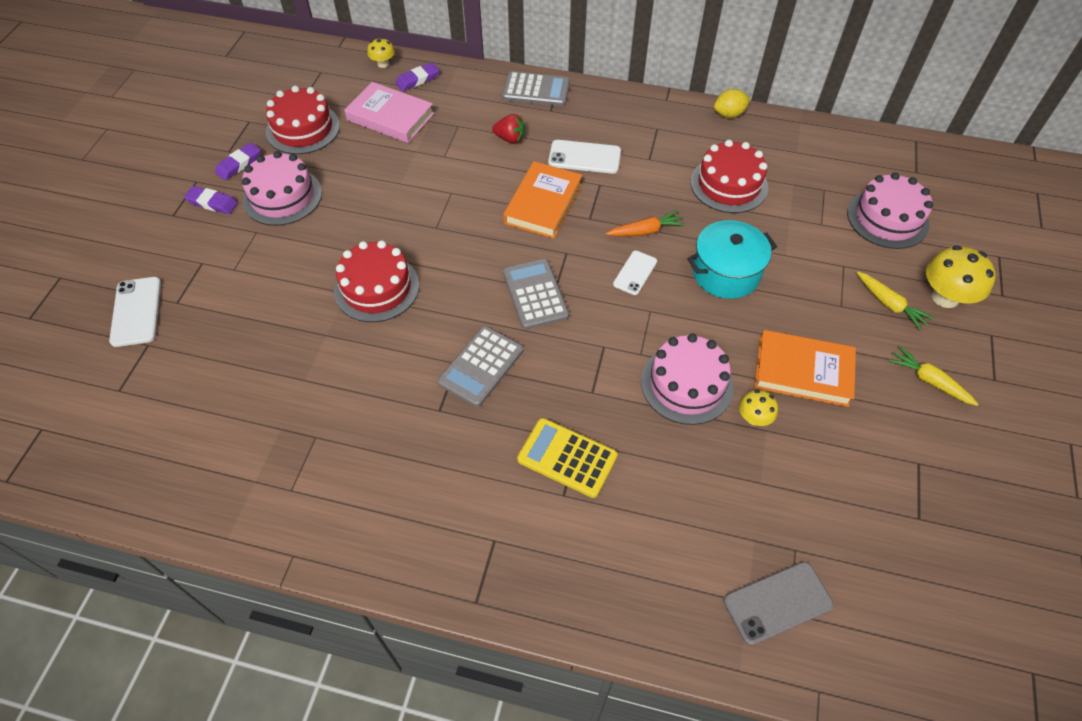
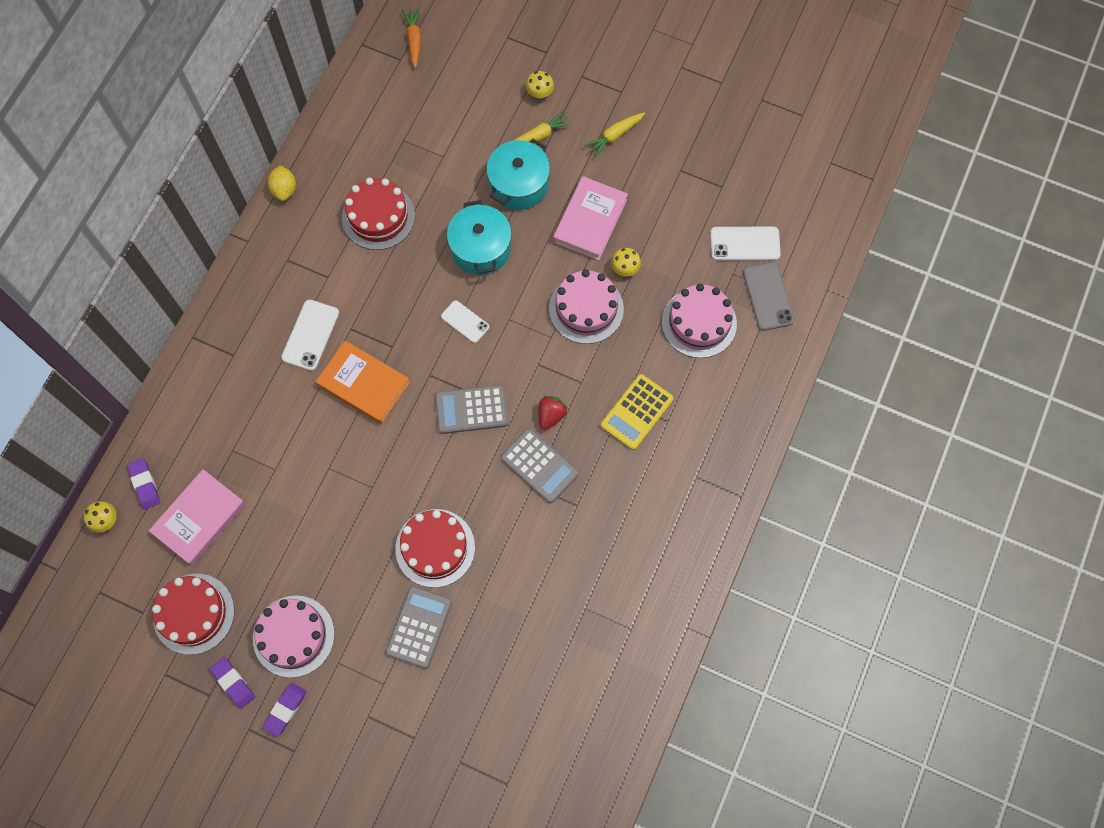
camera: 80 degrees left, 15 degrees up
white phone [109,277,161,347] -> white phone moved to [710,227,781,261]
red strawberry [492,114,525,144] -> red strawberry moved to [538,396,567,430]
grey calculator [502,71,570,106] -> grey calculator moved to [385,586,452,669]
orange carrot [606,210,685,236] -> orange carrot moved to [402,8,422,68]
orange book [754,330,856,407] -> pink book [553,176,628,261]
pink cake [847,172,933,249] -> pink cake moved to [662,284,737,358]
yellow mushroom [926,245,996,308] -> yellow mushroom [526,71,554,99], size x0.55
none -> turquoise pot [486,139,550,210]

